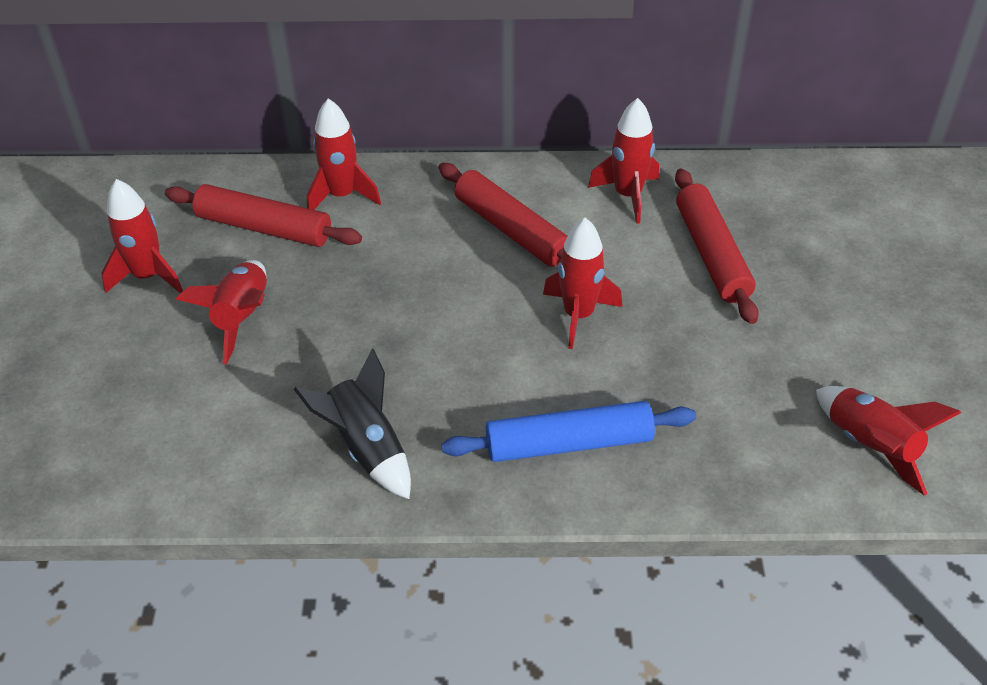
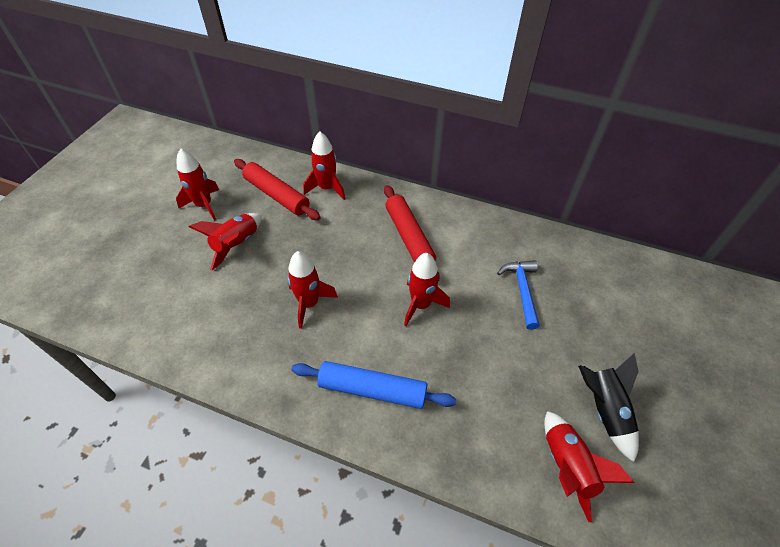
camera: 20 degrees right, 5 degrees up
black rocket [293,348,411,499] -> black rocket moved to [578,353,639,462]
red rocket [588,98,659,224] -> red rocket moved to [287,251,338,329]
red rolling pin [675,169,759,324] -> blue hammer [497,260,540,330]

